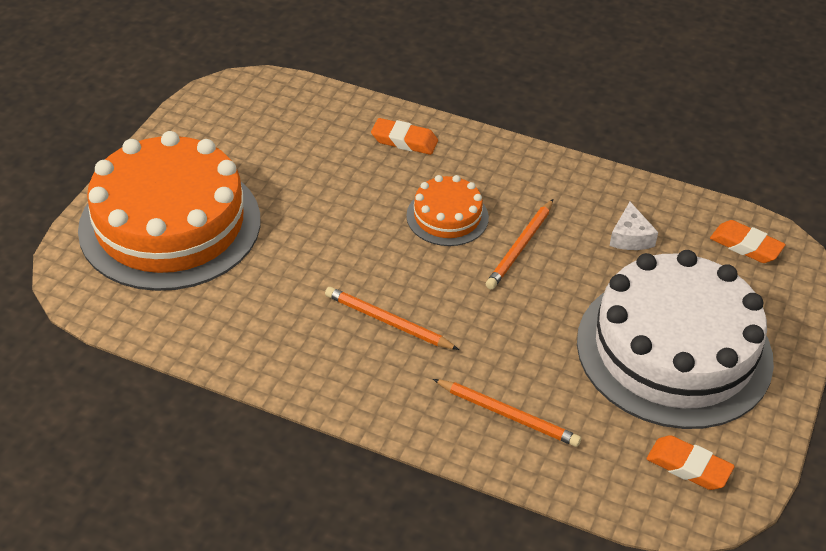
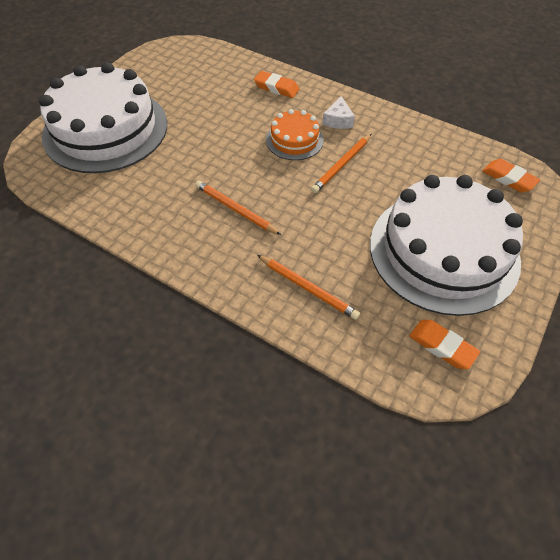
camera: 10 degrees right, 10 degrees up
orange cake [78,131,260,291] -> white cake [39,62,167,173]
white cheese [610,202,658,250] -> white cheese moved to [322,96,355,129]

